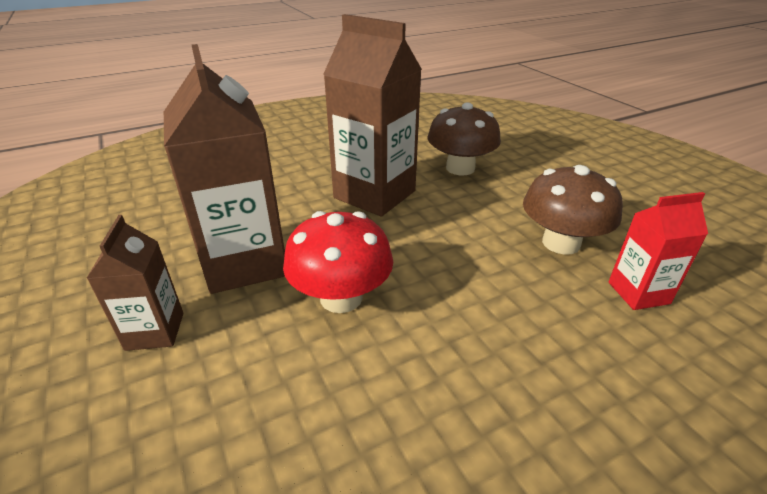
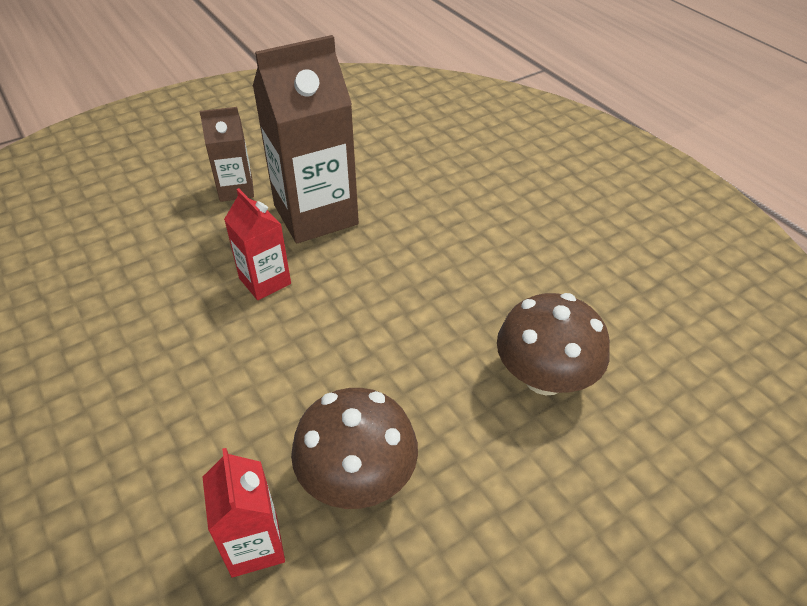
camera: 85 degrees right, 10 degrees up
red mushroom [283,211,393,313] -> red carton [224,188,291,300]
brown carton [323,14,422,216] -> none

